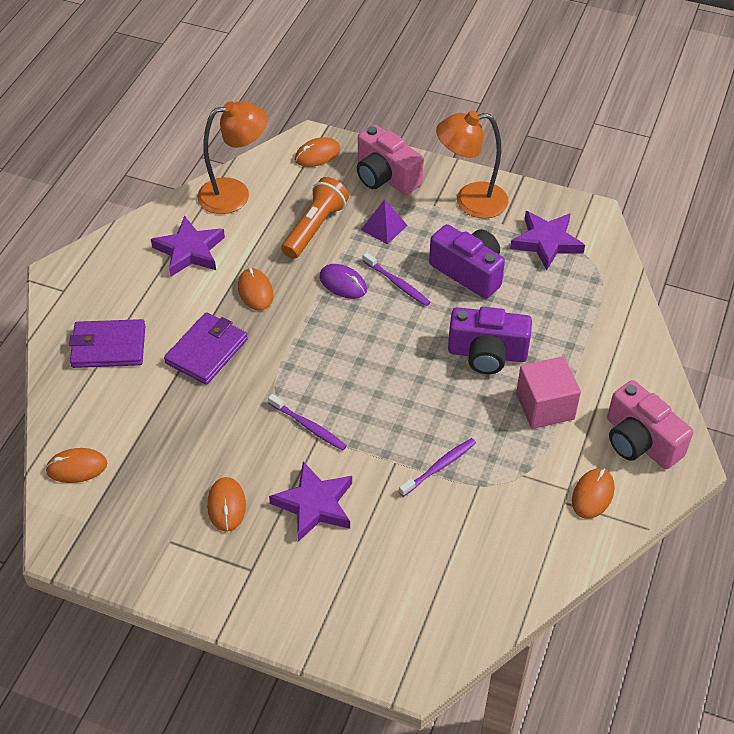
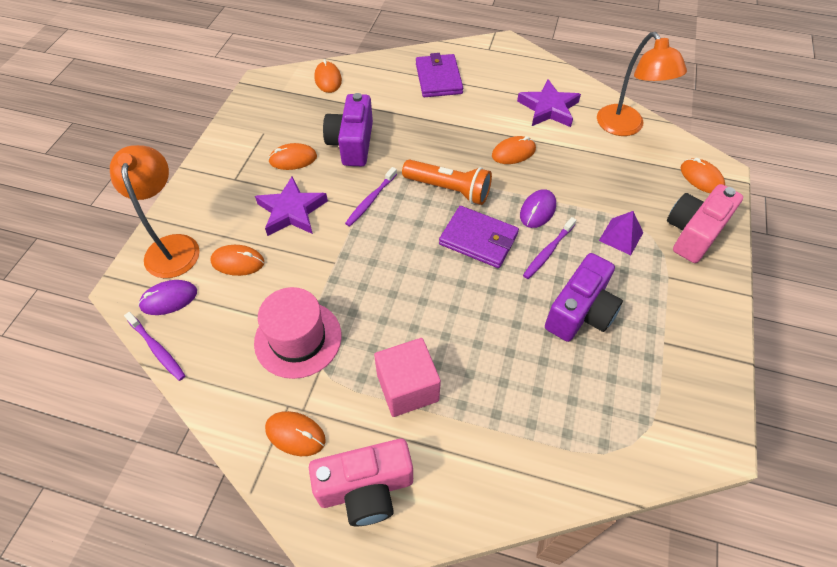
camera: 85 degrees right, 5 degrees up
purple wallet [164,312,248,385] -> purple wallet moved to [439,206,519,268]
orange flashlight [281,177,349,259] -> orange flashlight moved to [402,160,492,205]
purple toothbrush [399,438,476,497] -> purple toothbrush moved to [124,312,186,381]
orange lamp [436,111,508,218] -> orange lamp moved to [110,145,200,278]
purple camera [448,307,532,374] -> purple camera moved to [323,93,373,166]
purple star [510,211,585,270] -> none
pink camera [607,380,693,469] -> pink camera turned 150 degrees counterclockwise [309,439,413,526]
none -> purple mouse [138,280,197,315]
none -> orange mouse [210,245,264,276]
none -> pink hat [254,287,342,379]

